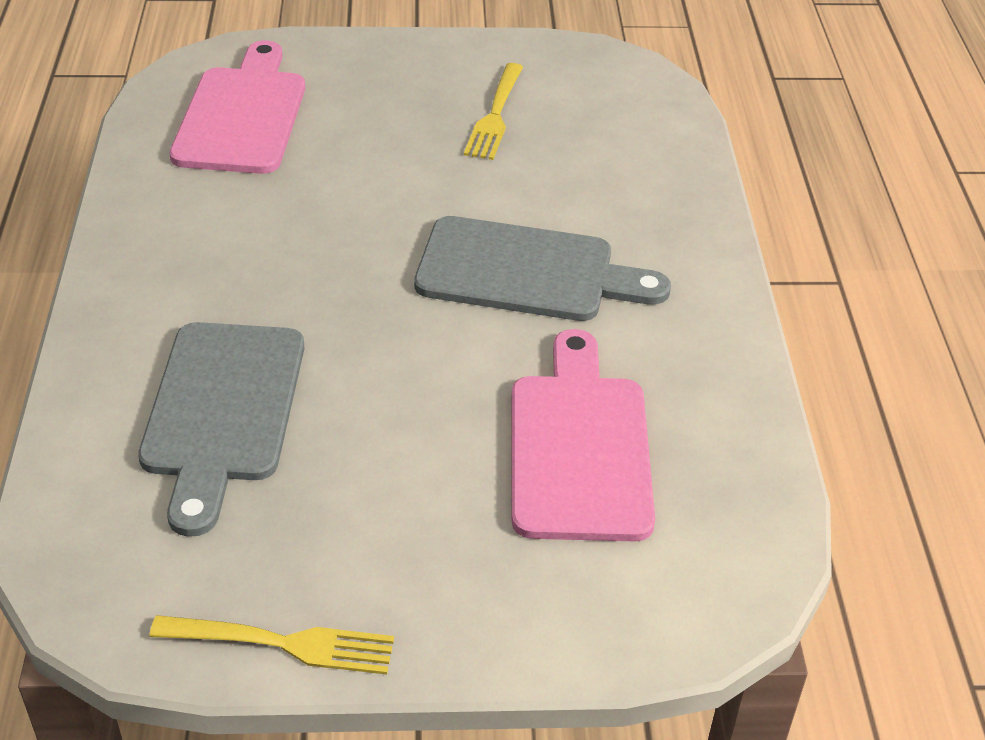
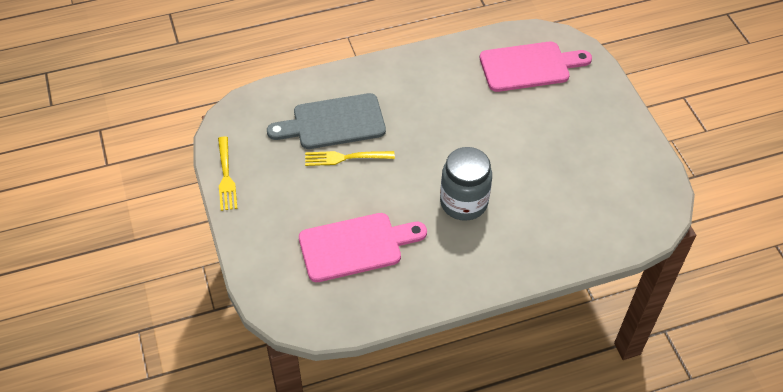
camera: 75 degrees right, 10 degrees up
grey cutting board [414,216,671,321] -> grey jar [440,147,492,221]
yellow fork [464,63,523,160] -> yellow fork moved to [305,151,395,166]

